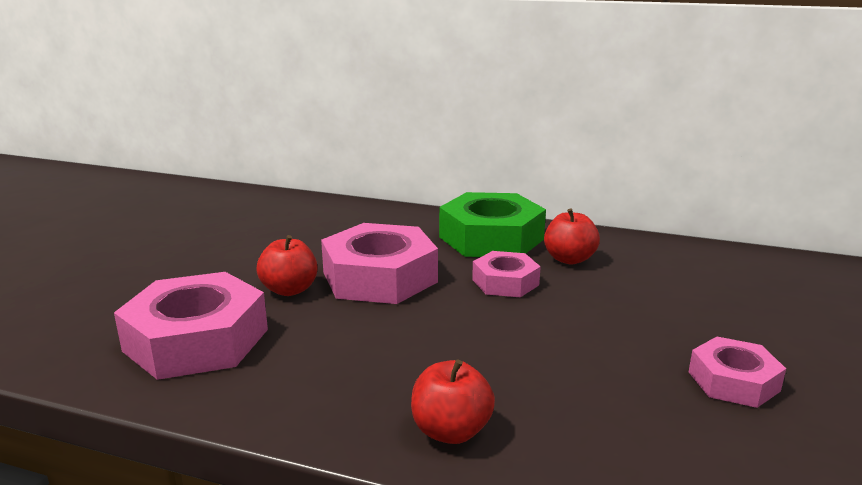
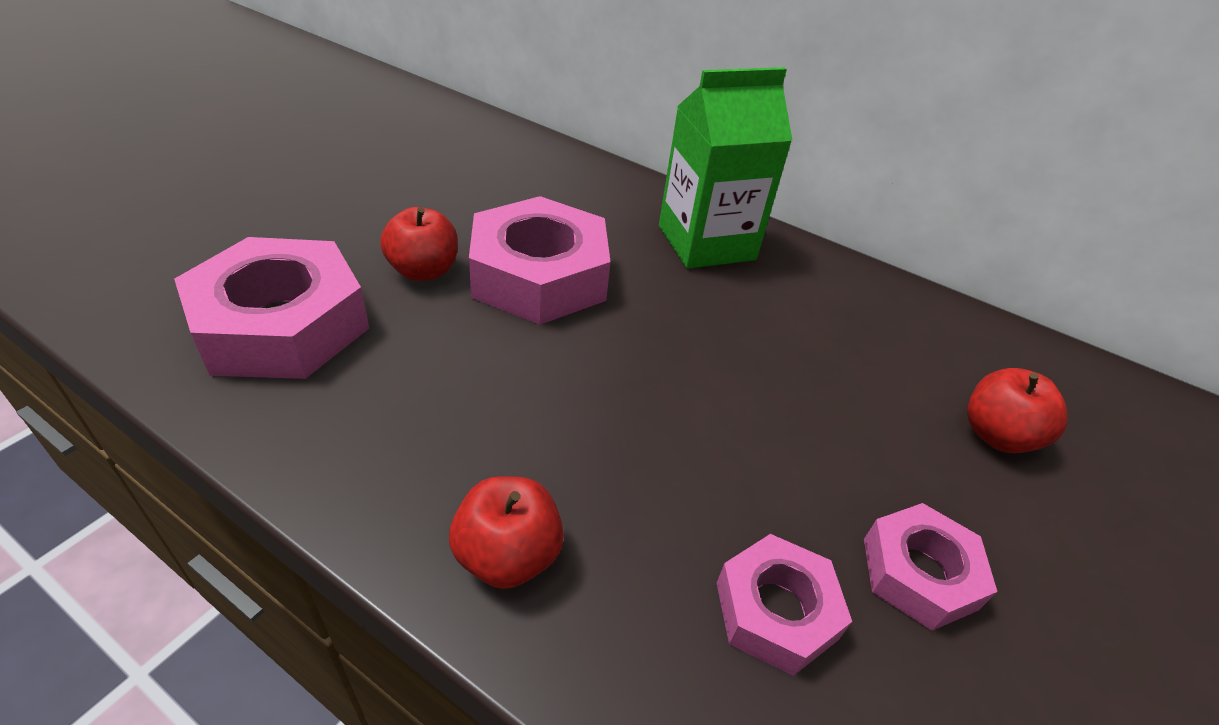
camera: 10 degrees right, 20 degrees up
green nut [439,192,546,257] -> green carton [659,67,793,269]
pink nut [472,251,541,297] -> pink nut moved to [717,534,852,676]
red apple [544,208,600,264] -> red apple moved to [967,368,1068,453]

